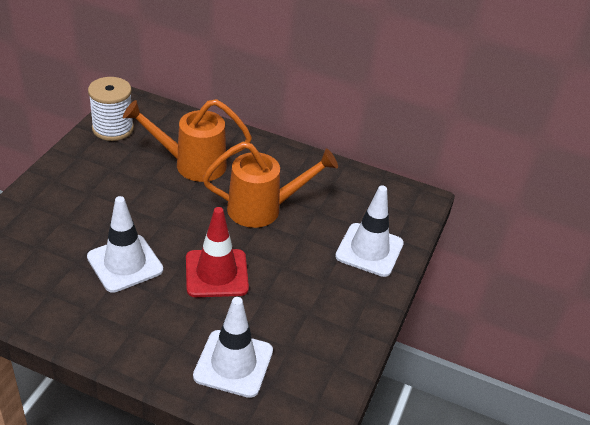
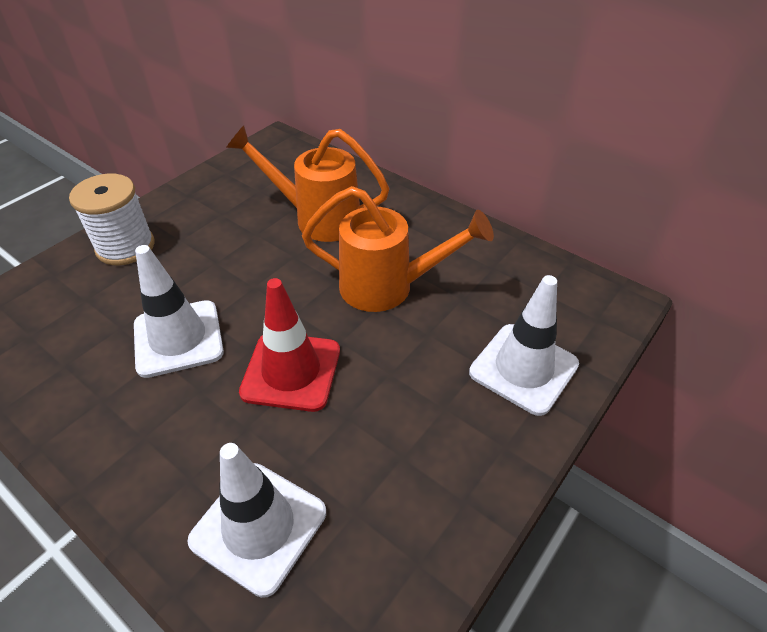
camera: 20 degrees right, 5 degrees up
white spool [88,77,134,141] -> white spool moved to [69,174,154,265]

